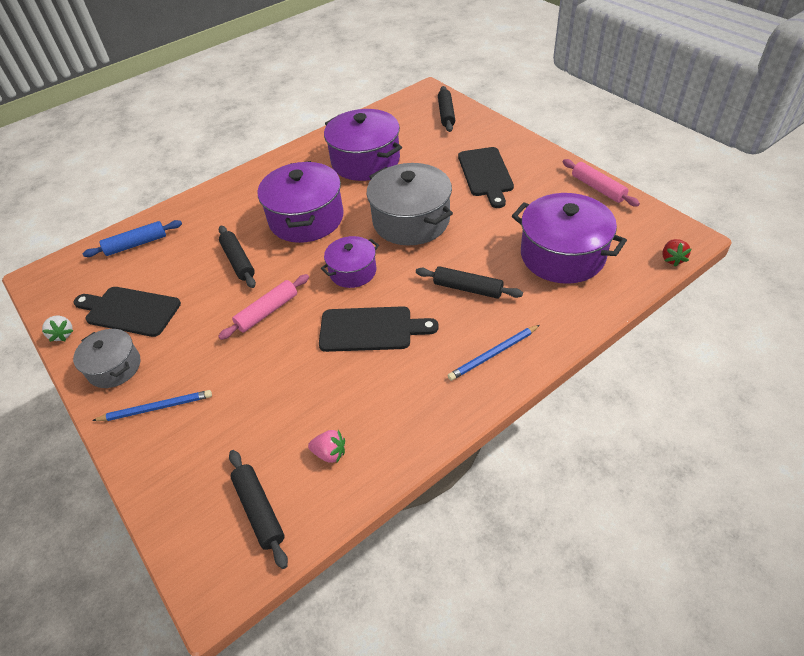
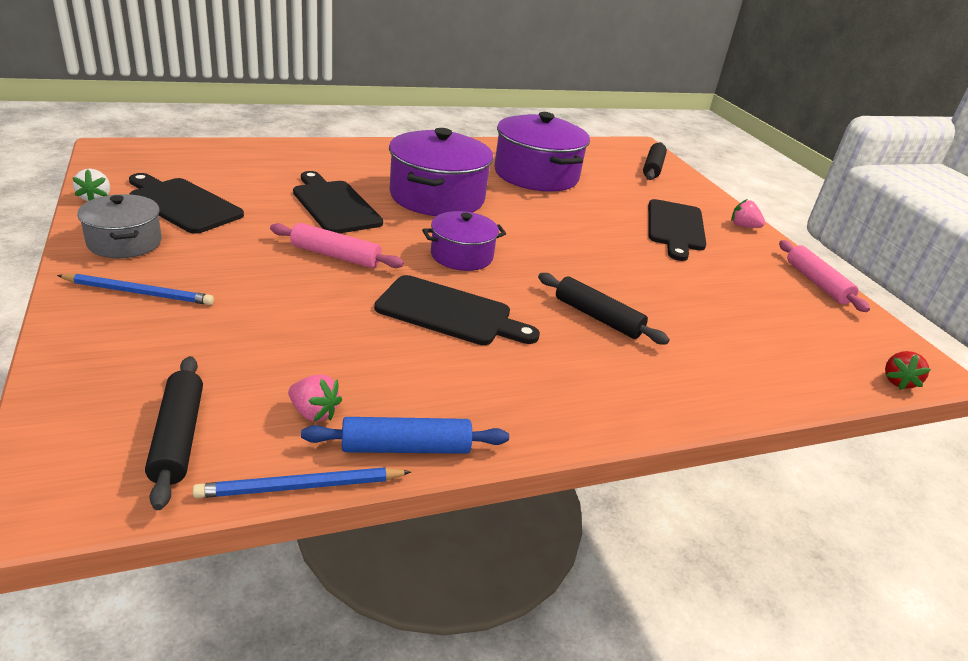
camera: 10 degrees right, 15 degrees down
blue rolling pin [83,220,182,257] -> blue rolling pin moved to [301,417,509,454]
pink rolling pin [218,274,309,340] -> pink rolling pin turned 45 degrees clockwise [270,223,404,268]
black rolling pin [219,226,256,288] -> black cutting board [293,171,383,233]
grey pot [367,163,453,245] -> none
blue pencil [448,325,540,381] -> blue pencil moved to [193,467,411,498]
purple pot [512,193,627,284] -> none
none -> pink strawberry [731,199,765,228]

